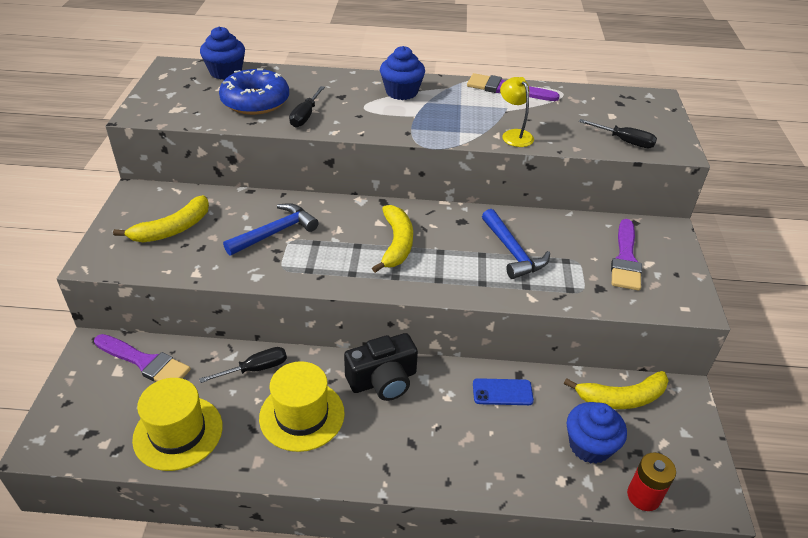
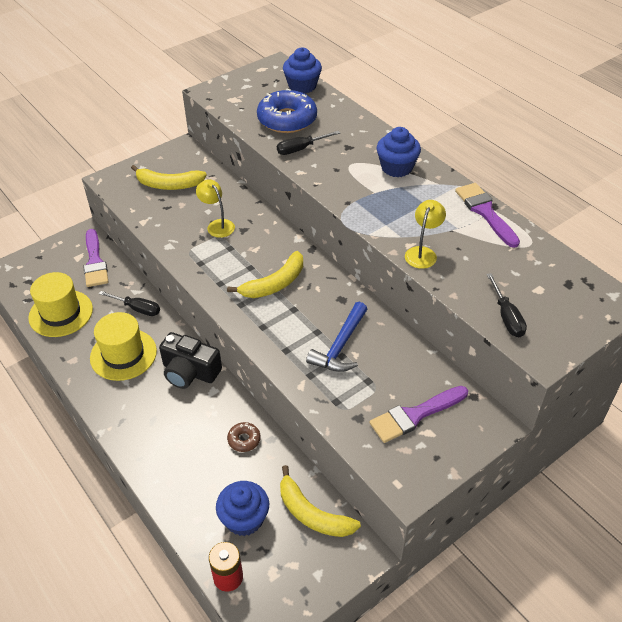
camera: 50 degrees right, 5 degrees up
blue hammer [223,203,319,256] -> yellow lamp [196,179,235,238]
blue phone [473,378,534,405] -> brown donut [227,422,261,452]

